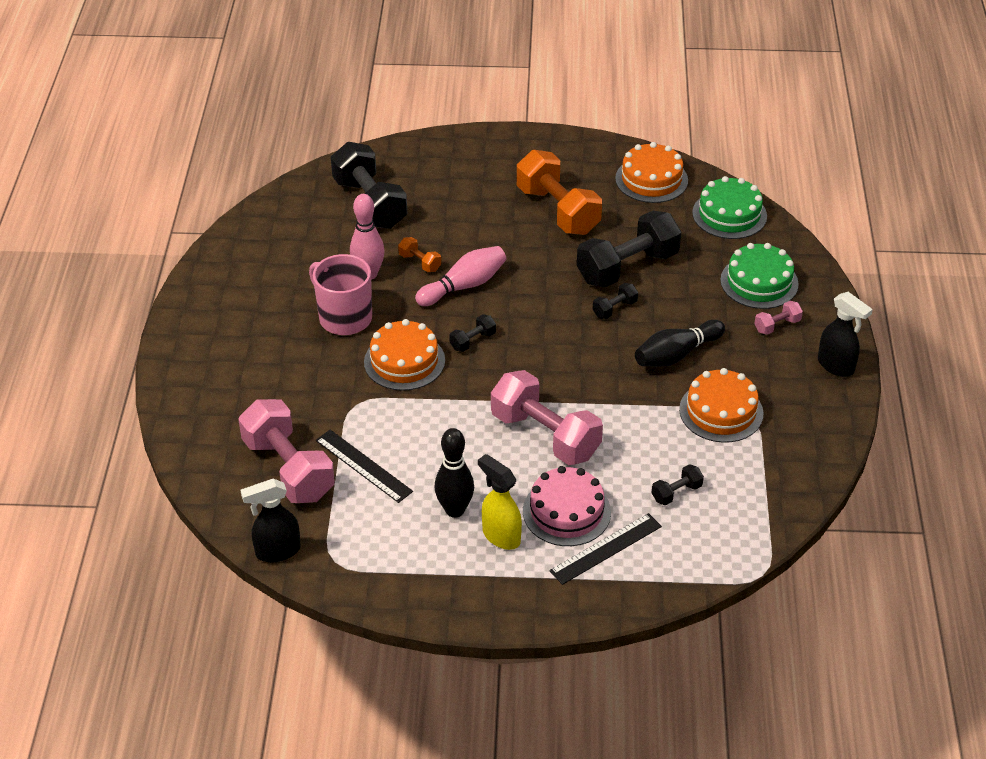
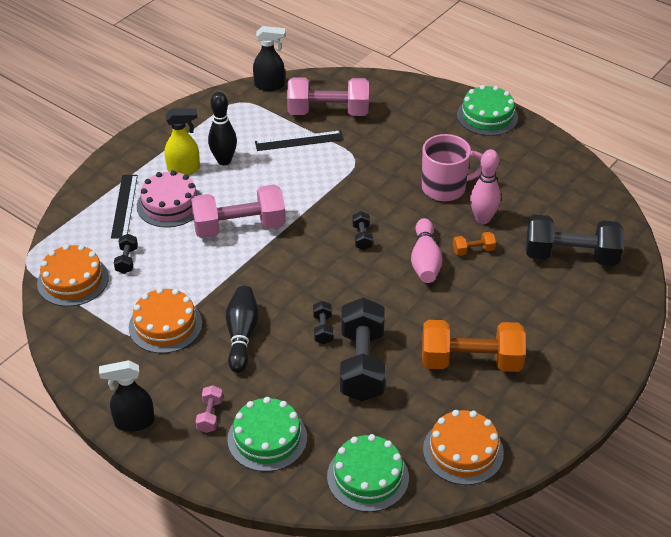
camera: 125 degrees right, 0 degrees up
black spray bottle [241,479,301,562] -> black spray bottle turned 75 degrees clockwise [253,26,285,91]
orange cake [364,319,445,391] -> orange cake moved to [37,244,109,307]
none -> green cake [457,85,518,136]

